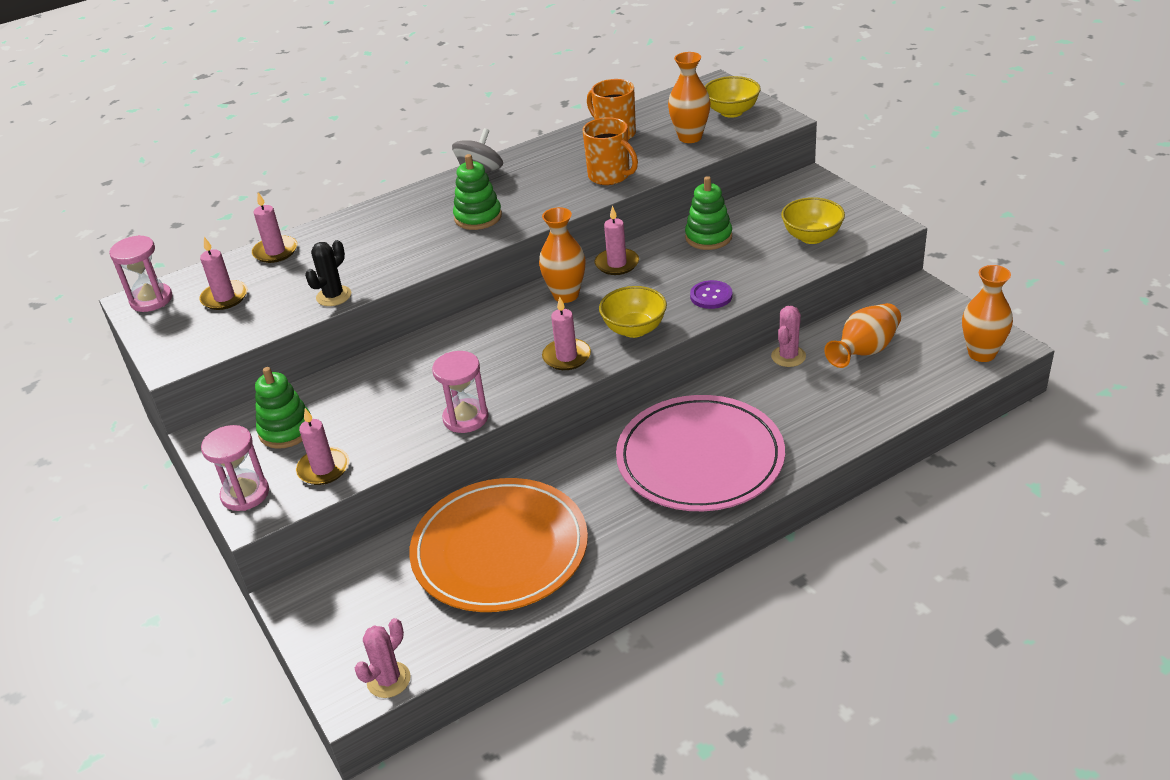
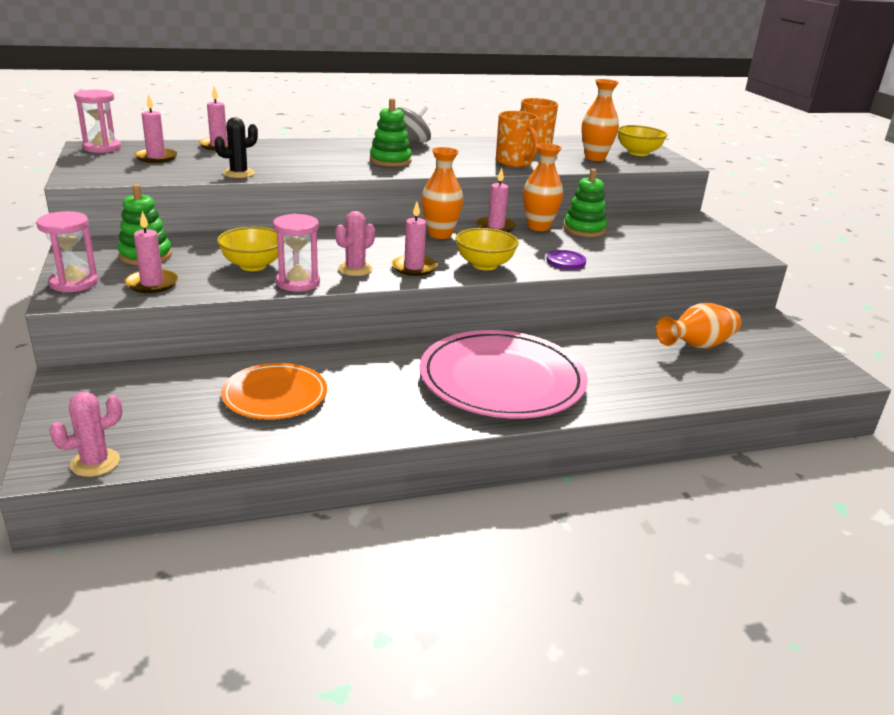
camera: 10 degrees right, 10 degrees down
orange plate [409,478,588,612] -> orange plate [221,363,327,420], size x0.58
pink cactus [771,306,806,367] -> pink cactus moved to [335,211,375,276]
yellow bowl [781,197,845,244] -> yellow bowl moved to [217,227,278,271]
orange vase [962,265,1013,362] -> orange vase moved to [523,143,563,231]

